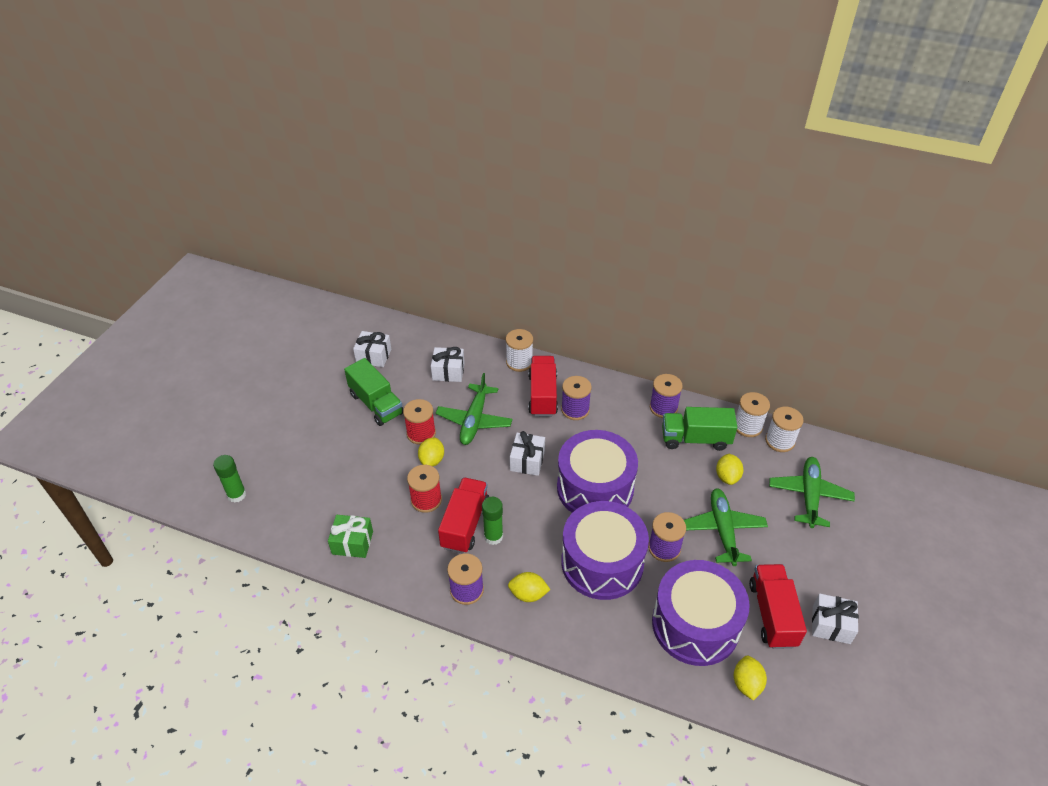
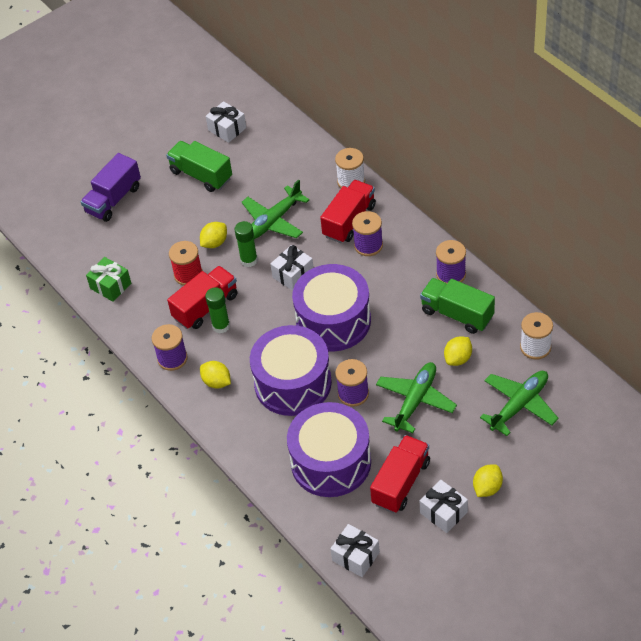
camera: 35 degrees right, 5 degrees up
green glue stick [213,455,246,503] -> green glue stick moved to [235,221,258,267]
green truck [344,358,403,426] -> green truck turned 135 degrees clockwise [166,141,232,192]
red spool [403,399,436,445] -> none
white gift [431,347,465,382] -> white gift moved to [330,524,380,577]
yellow lemon [734,656,767,701] -> yellow lemon moved to [473,464,503,497]
white spool [736,392,770,437] -> none
none -> purple truck [81,153,141,222]

